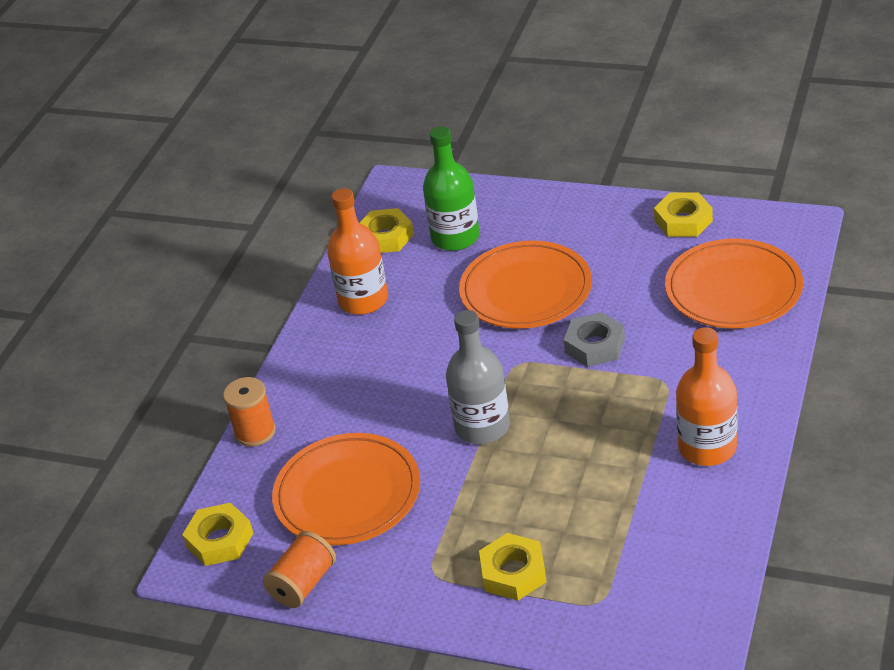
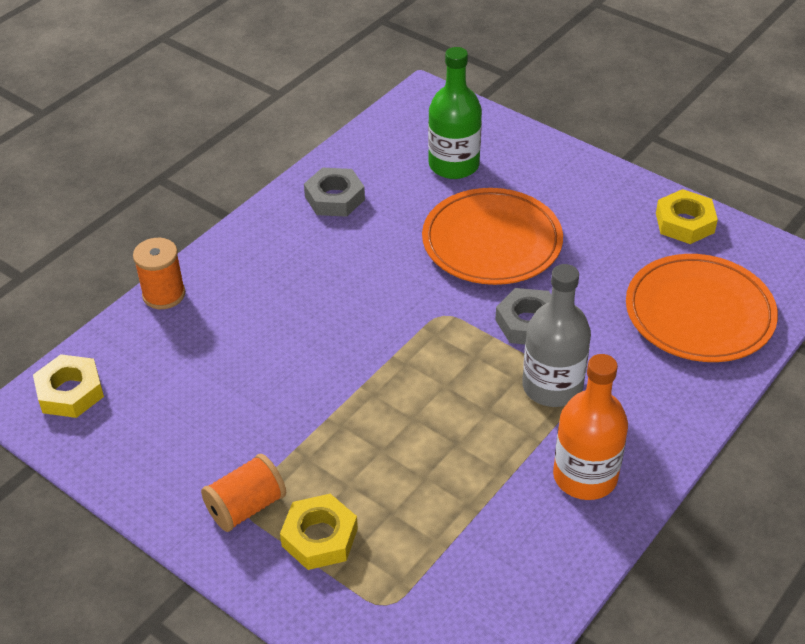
camera: 15 degrees right, 5 degrees up
orange spool [263,531,336,608] -> orange spool moved to [201,454,286,532]
orange plate [272,433,420,545] -> none
orange bottle [327,188,388,315] -> grey nut [304,168,365,217]
yellow nut [360,208,414,253] -> none
grey bottle [446,310,510,444] -> grey bottle moved to [522,264,591,407]

